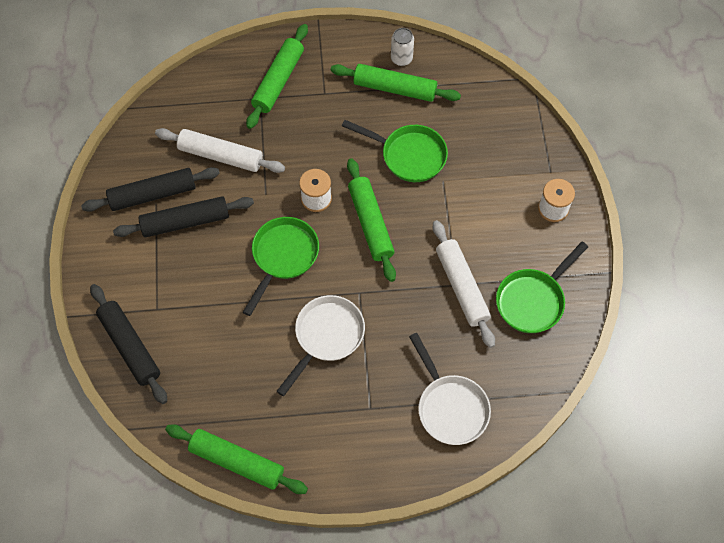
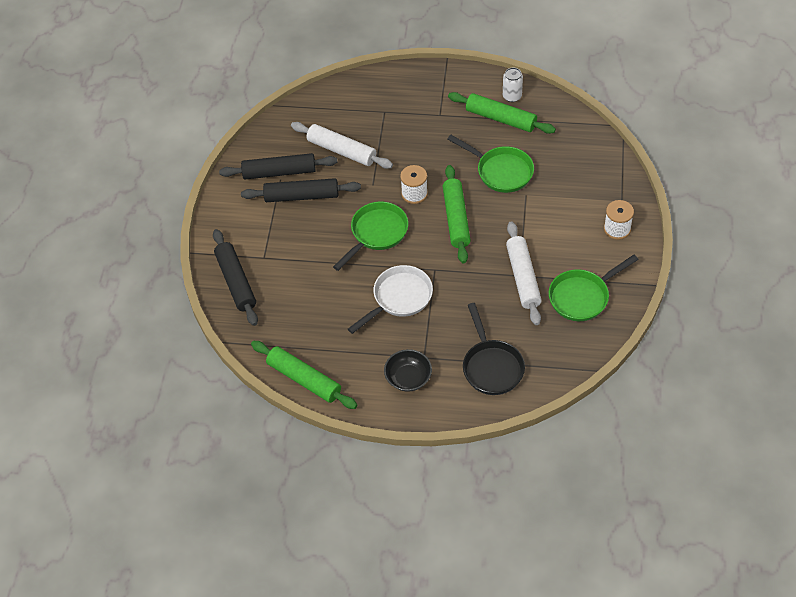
camera: 15 degrees right, 10 degrees down
green rolling pin [246,24,308,129] -> none
white pan [409,333,491,445] -> black pan [463,303,525,395]
none -> black bowl [384,349,432,392]

